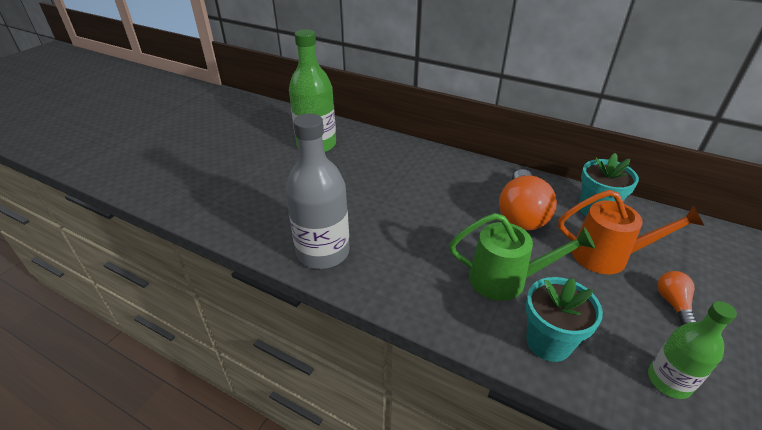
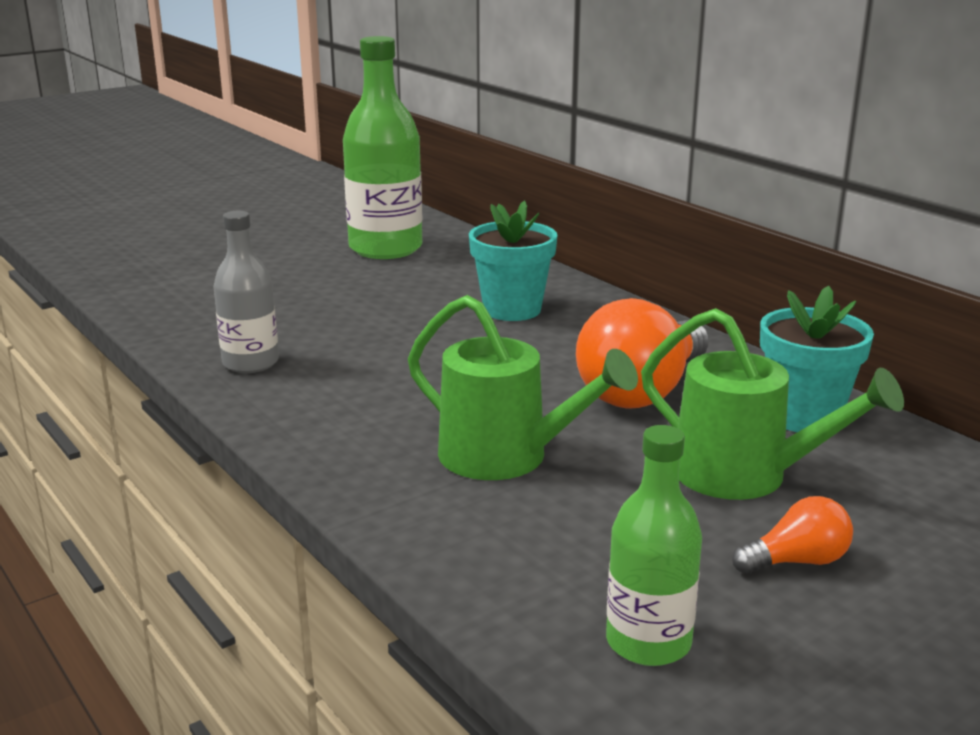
camera: 25 degrees right, 15 degrees down
grey bottle [285,114,350,269] -> grey bottle [213,211,279,373], size x0.59
turquoise flower pot [526,277,603,362] -> turquoise flower pot moved to [469,200,557,321]
orange watering can [558,190,704,274] -> green watering can [641,308,904,500]
orange light bulb [657,271,697,325] -> orange light bulb turned 45 degrees clockwise [732,496,853,574]

